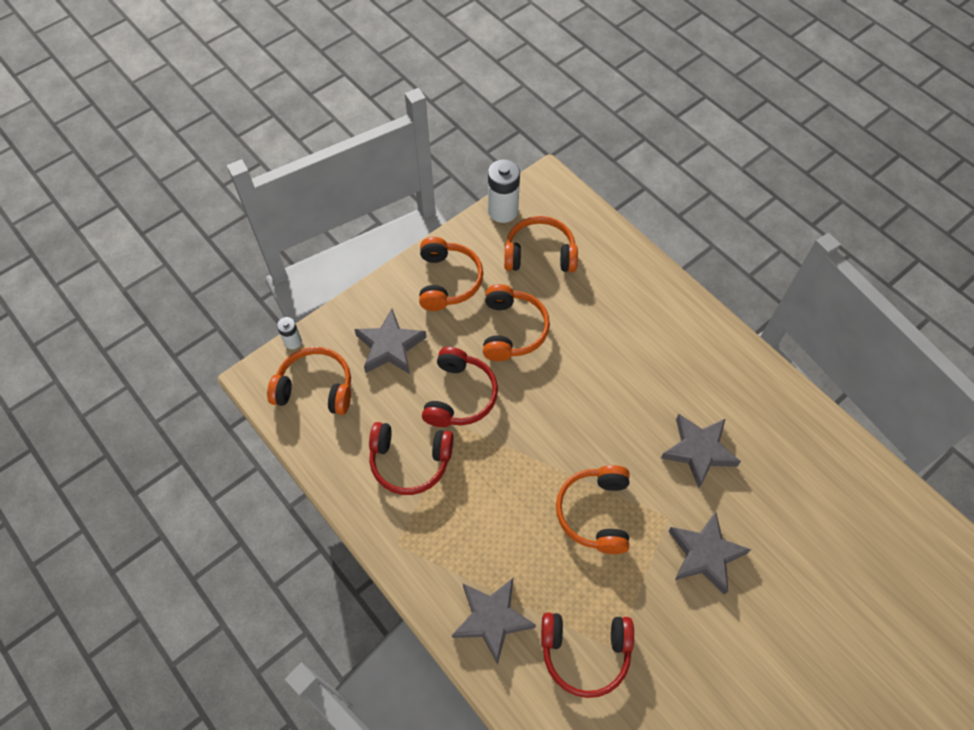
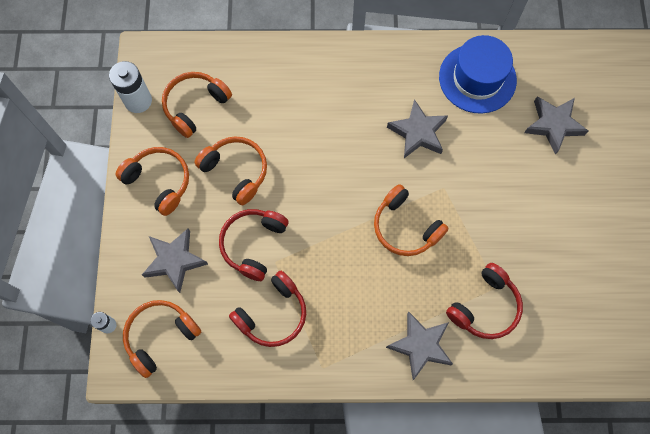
camera: 50 degrees left, 10 degrees up
red headphones [422,347,498,427] -> red headphones turned 120 degrees counterclockwise [219,209,289,281]
grey star [668,512,751,595] -> grey star moved to [524,96,588,155]
none -> blue hat [439,35,517,114]

